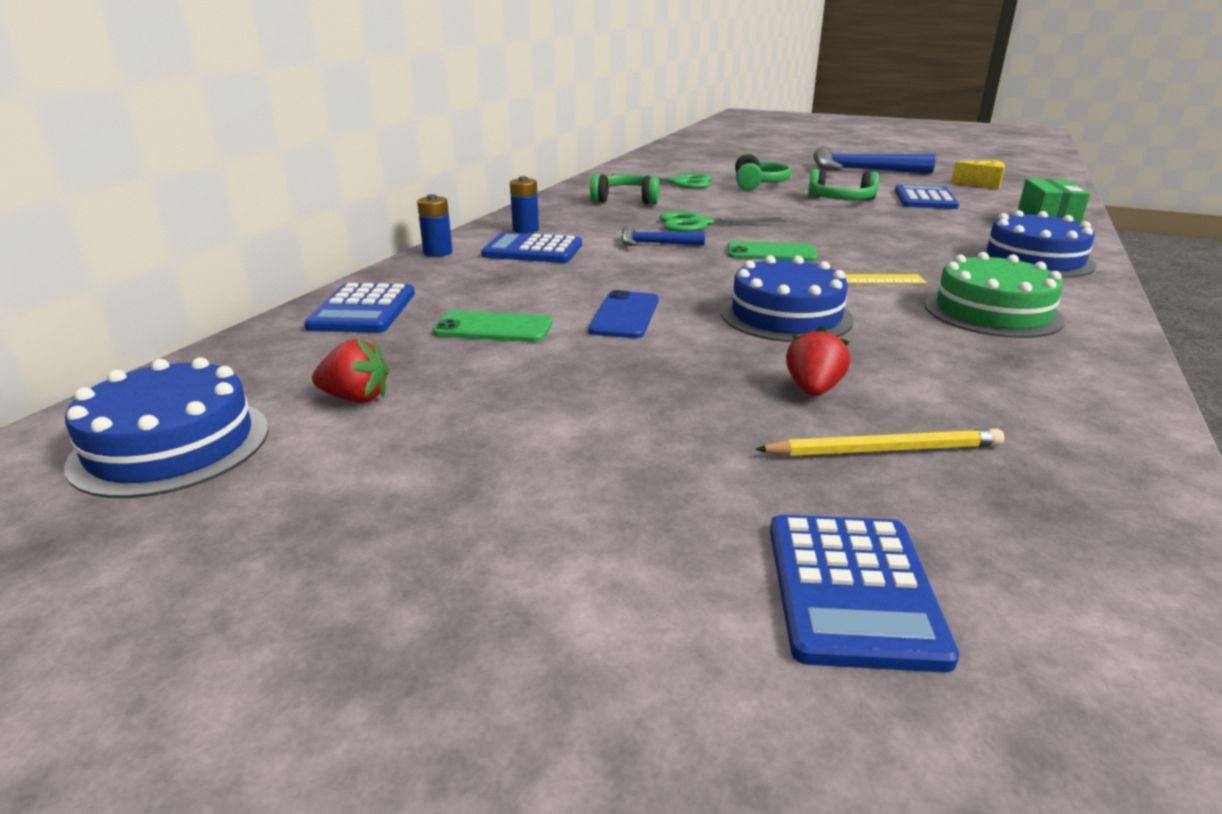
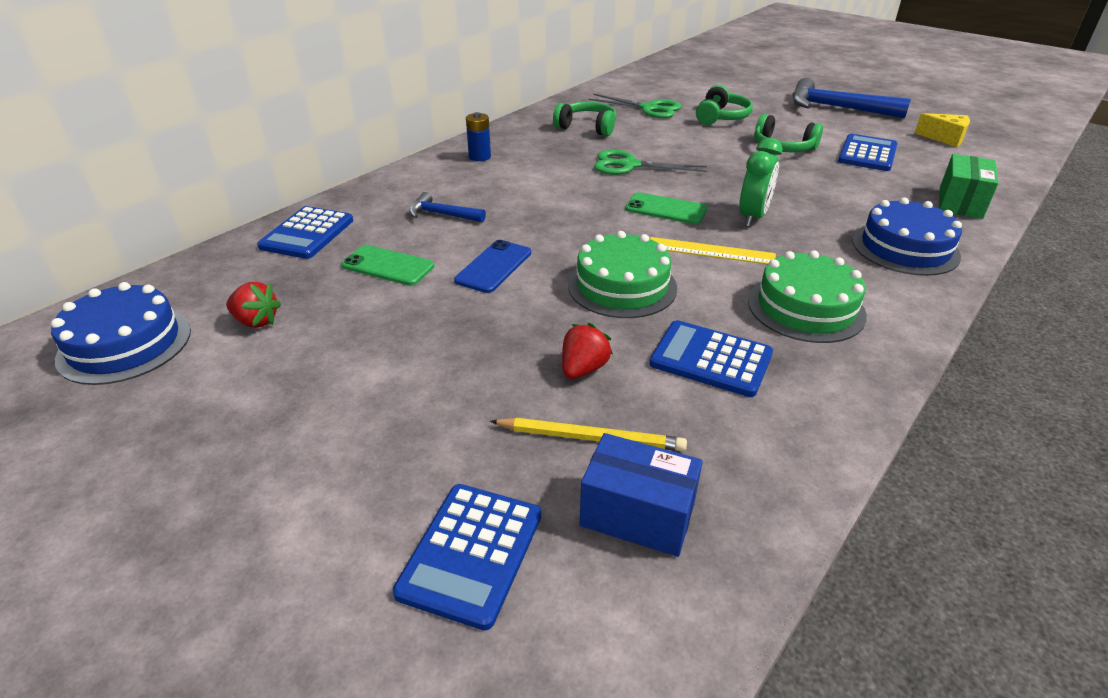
camera: 15 degrees right, 10 degrees up
blue battery [417,194,453,257] -> none
blue calculator [481,232,582,263] -> blue calculator moved to [650,320,773,397]
blue hammer [621,225,705,246] -> blue hammer moved to [409,192,486,223]
blue cake [721,255,854,342] -> green cake [568,231,677,318]
none -> blue box [580,433,703,557]
none -> green clock [739,138,783,227]

